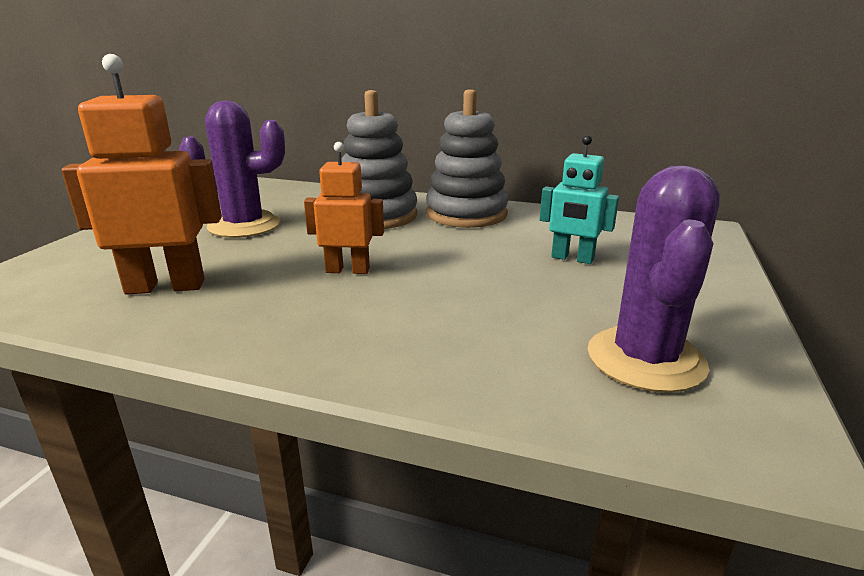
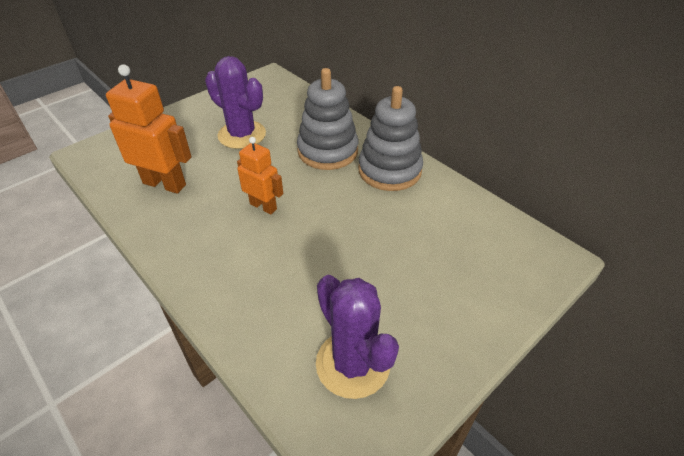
camera: 30 degrees right, 20 degrees up
turquoise robot [540,135,619,264] -> none
purple cactus [588,165,720,393] -> purple cactus turned 75 degrees counterclockwise [316,275,399,399]

